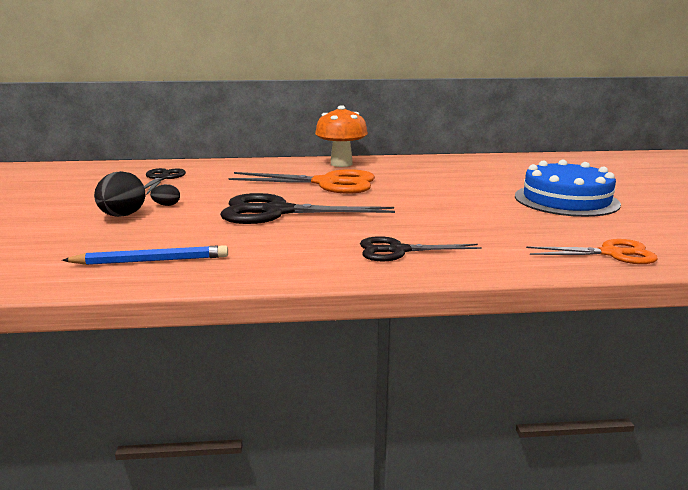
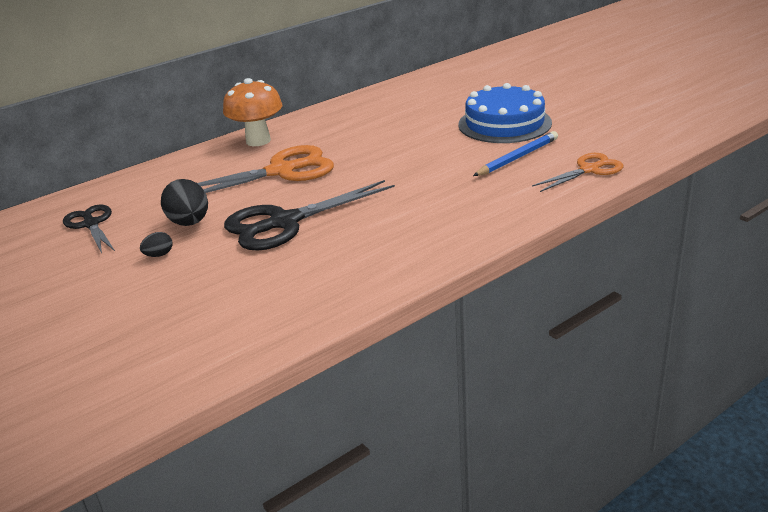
camera: 30 degrees left, 10 degrees up
blue pencil [62,245,228,265] -> blue pencil moved to [473,131,558,176]
black egg [94,171,146,217] -> black egg moved to [161,179,208,226]
black scissors [360,236,482,261] -> none

